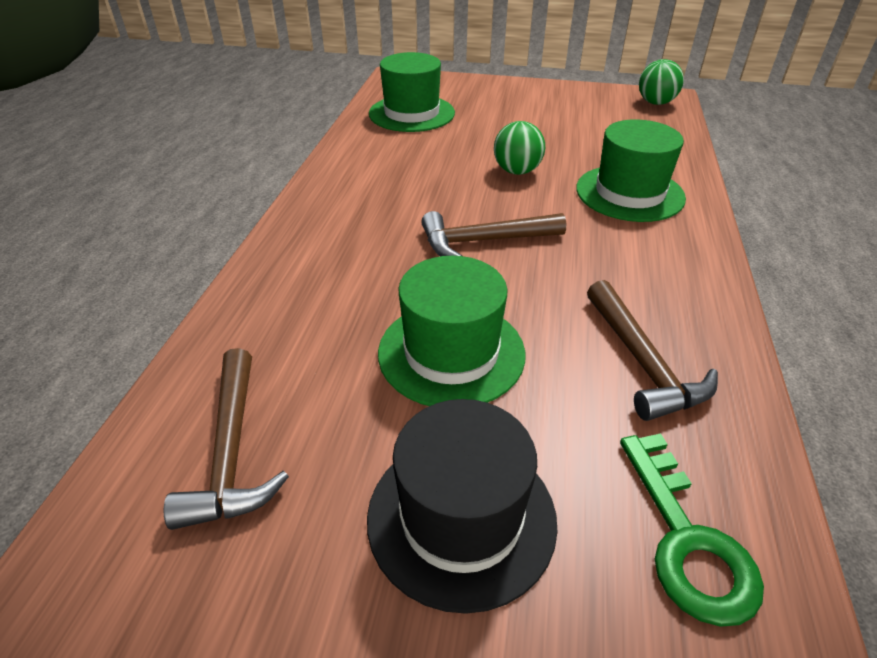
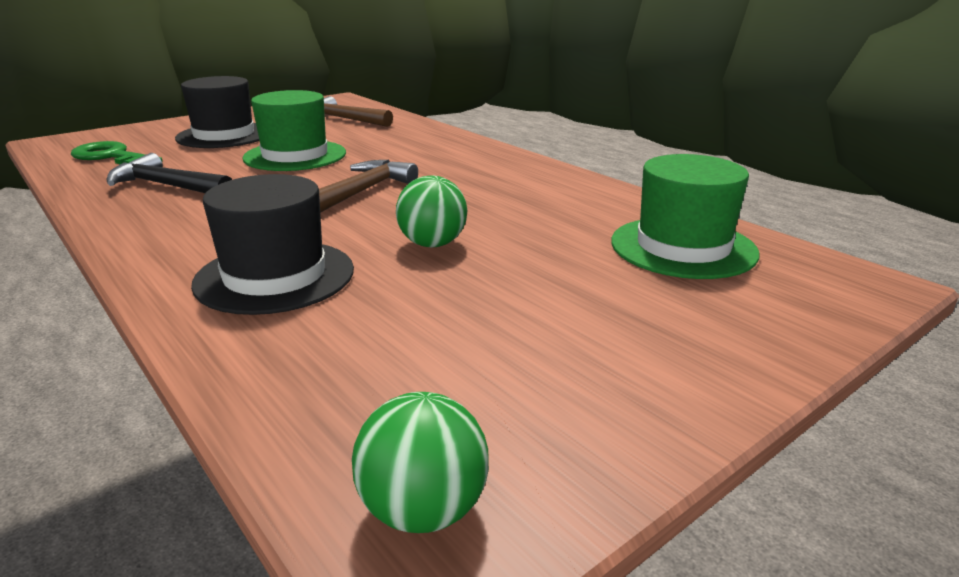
camera: 130 degrees right, 15 degrees down
green hat [576,119,686,222] -> black hat [191,174,354,315]
brown hammer [587,280,718,421] -> black hammer [107,153,232,193]

